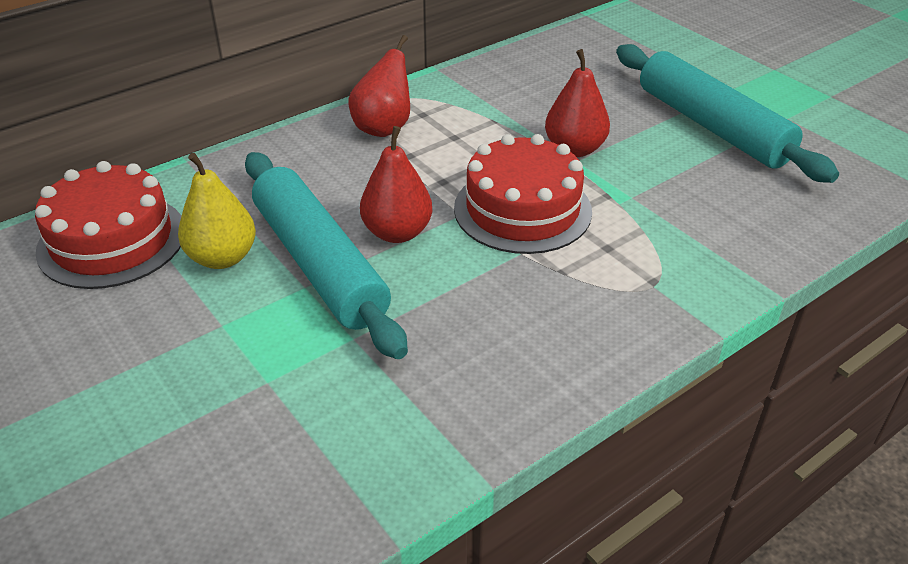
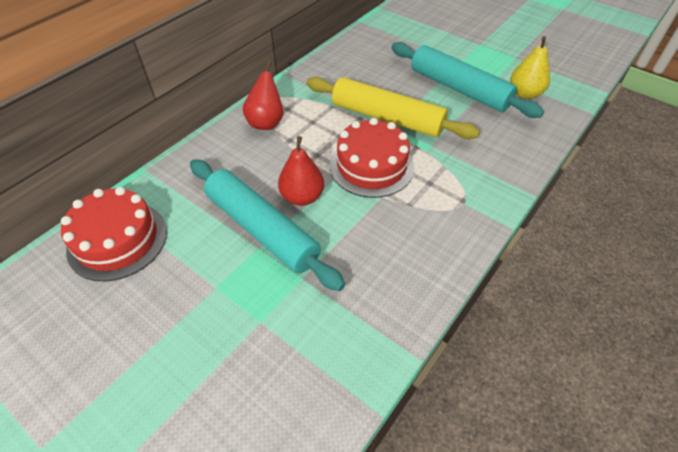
camera: 15 degrees left, 10 degrees up
yellow pear [178,153,256,269] -> yellow pear moved to [510,36,550,99]
red pear [545,49,610,157] -> yellow rolling pin [306,77,480,139]

